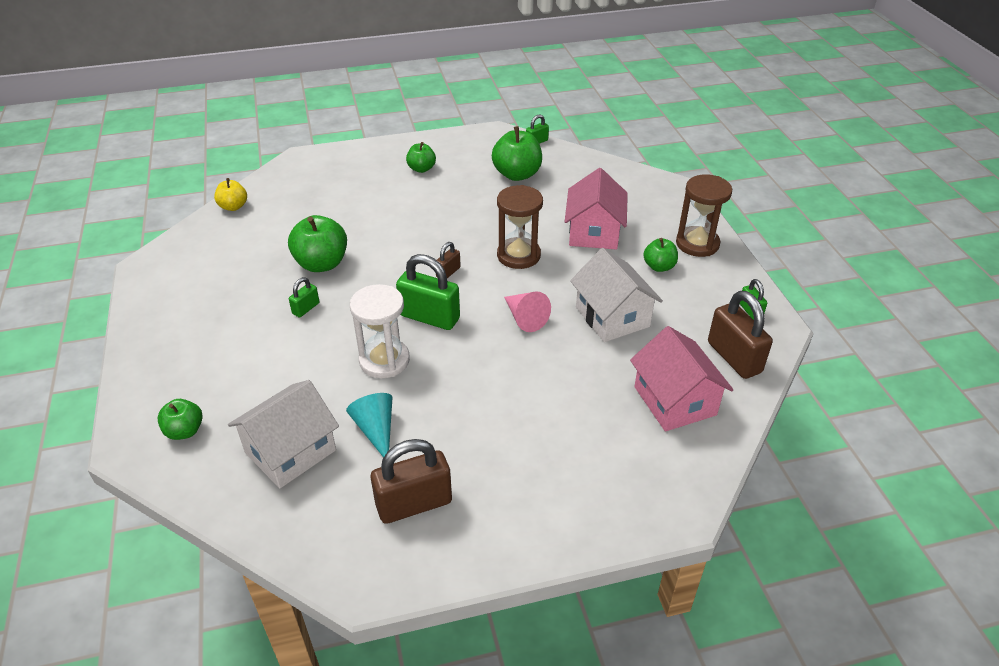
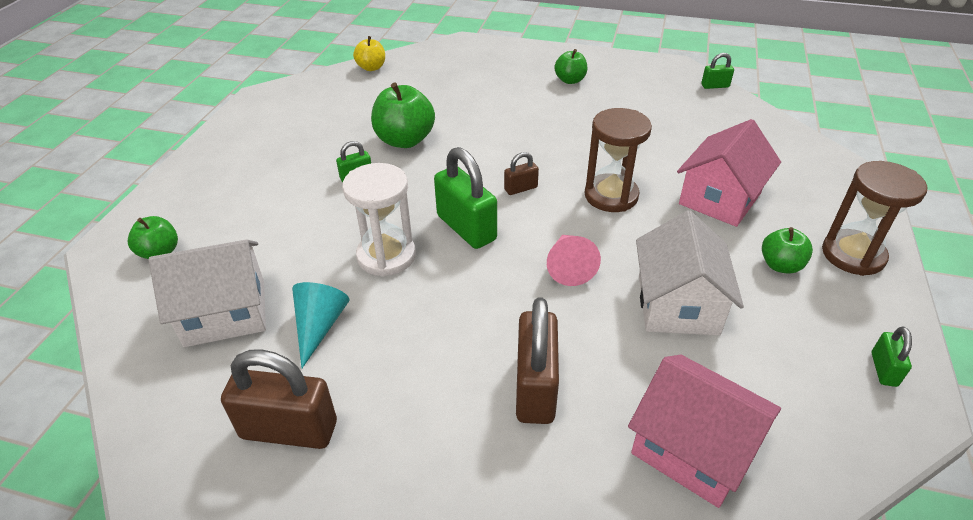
camera: 30 degrees right, 0 degrees up
green apple [492,126,542,181] -> none
pink house [630,326,733,432] -> pink house turned 60 degrees counterclockwise [628,354,781,508]
brown padlock [708,291,773,379] -> brown padlock moved to [516,297,559,424]

